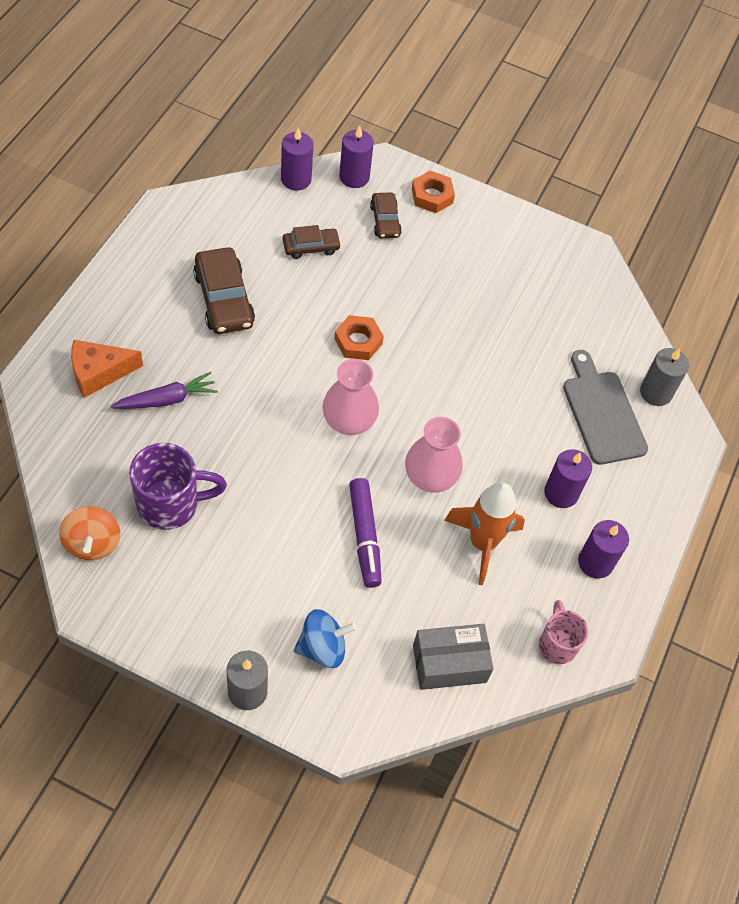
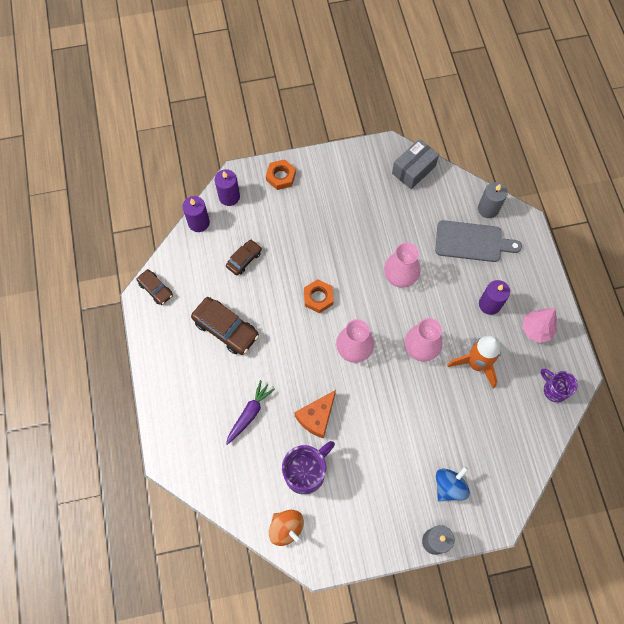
camera: 30 degrees left, 10 degrees up
orange cheese [71,340,143,398] -> orange cheese moved to [294,390,336,439]
purple marker [349,478,382,588] -> none
brown car [370,193,402,238] -> brown car moved to [136,269,173,305]
grey box [413,624,494,690] -> grey box moved to [392,139,439,189]
pink mug [539,600,588,664] -> purple mug [541,369,578,403]
grey cutting board [563,350,648,465] -> grey cutting board turned 150 degrees clockwise [435,220,522,262]
purple candle [578,520,629,579] -> pink tree [522,308,557,343]
none -> pink vase [384,242,421,288]

